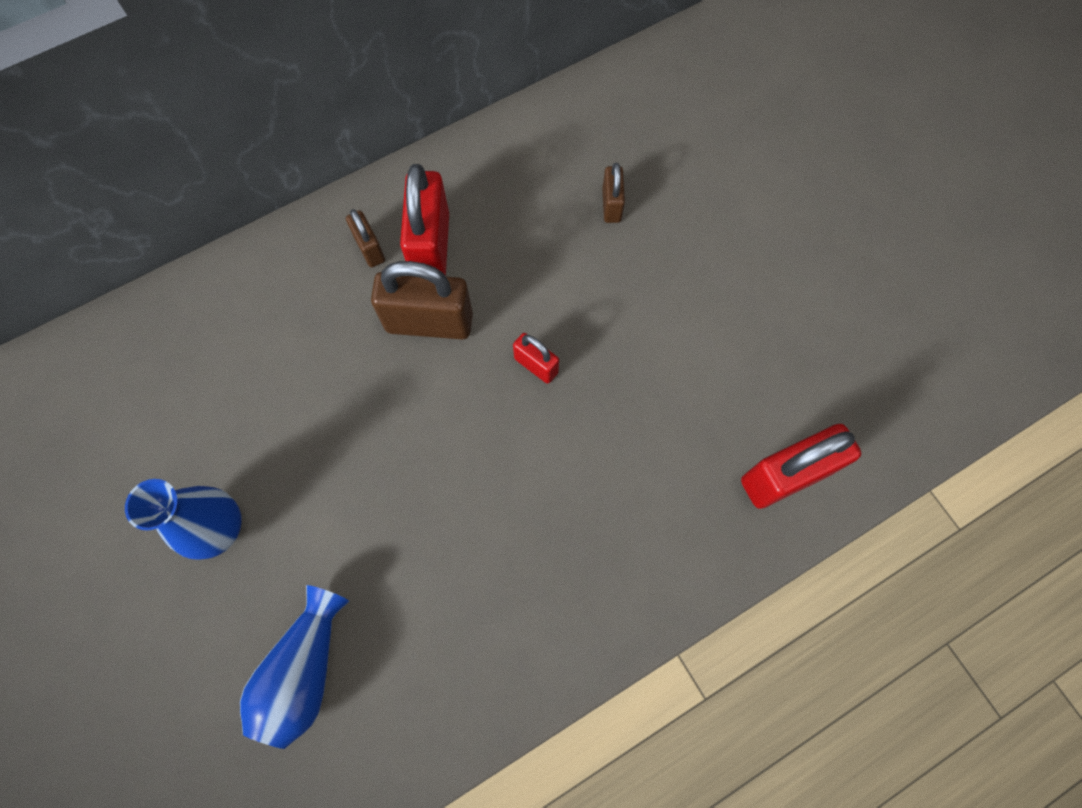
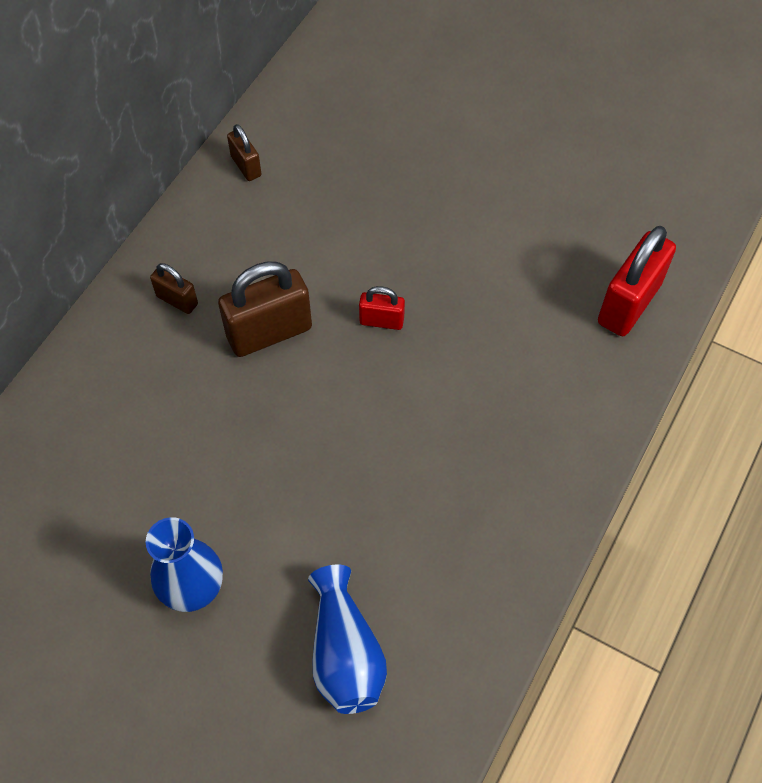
camera: 30 degrees left, 10 degrees down
red padlock [400,164,449,275] -> none
brown padlock [602,163,625,223] -> brown padlock moved to [227,124,262,181]

